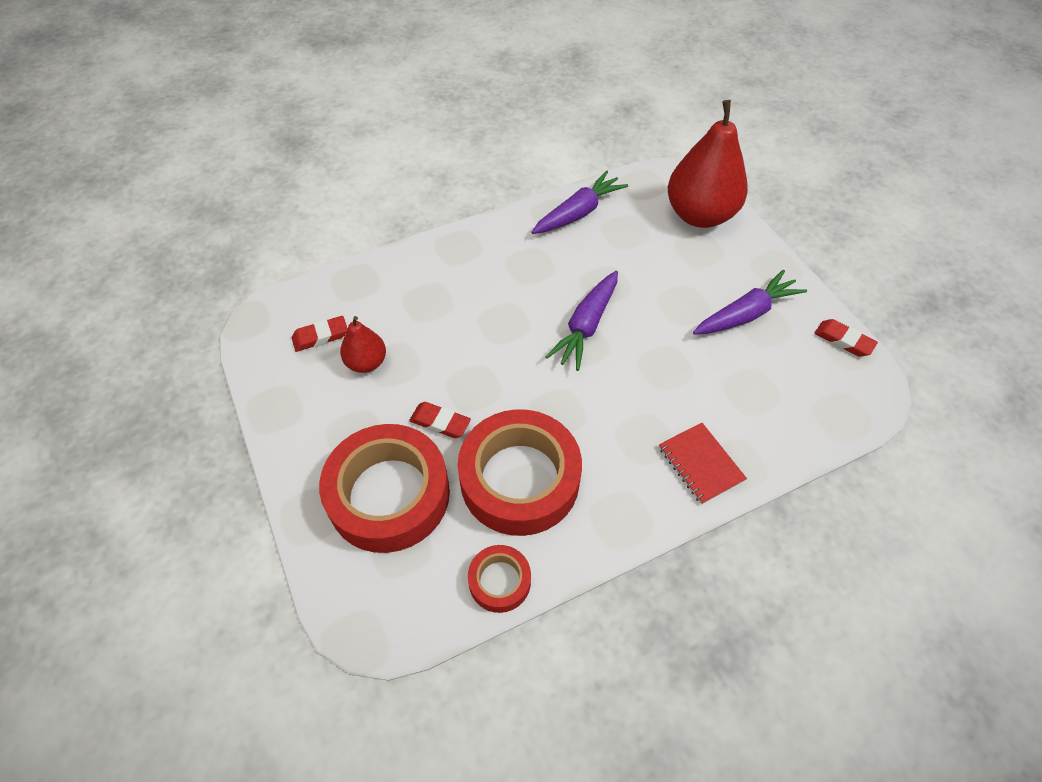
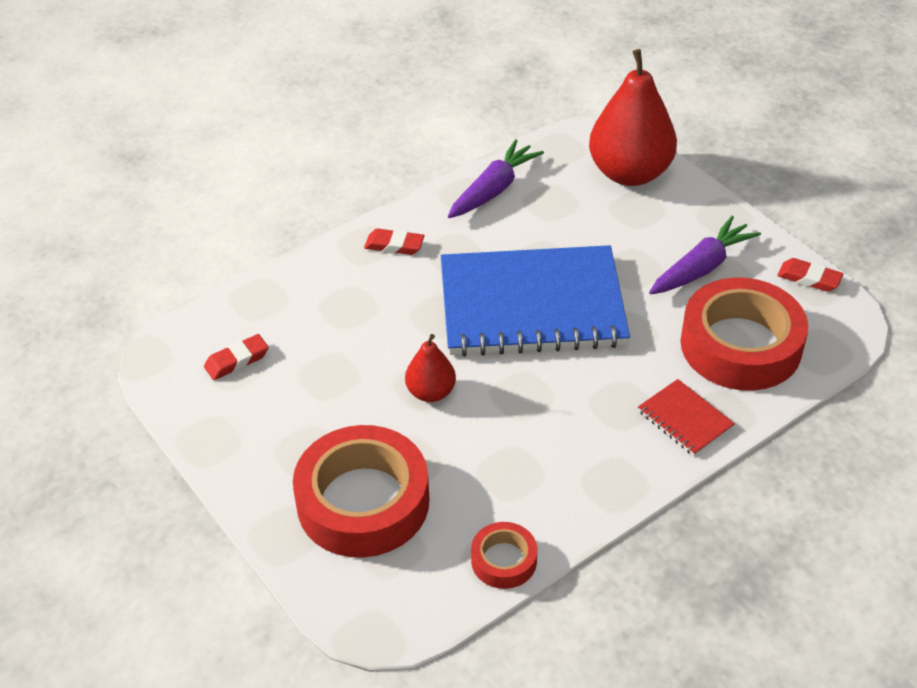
camera: 10 degrees left, 10 degrees down
red pear [340,316,386,373] -> red pear moved to [405,334,456,402]
red eraser [409,402,471,438] -> red eraser moved to [364,229,424,255]
red tape [458,409,582,536] -> red tape moved to [680,277,808,391]
purple carrot [545,271,618,371] -> blue notebook [441,245,630,357]

